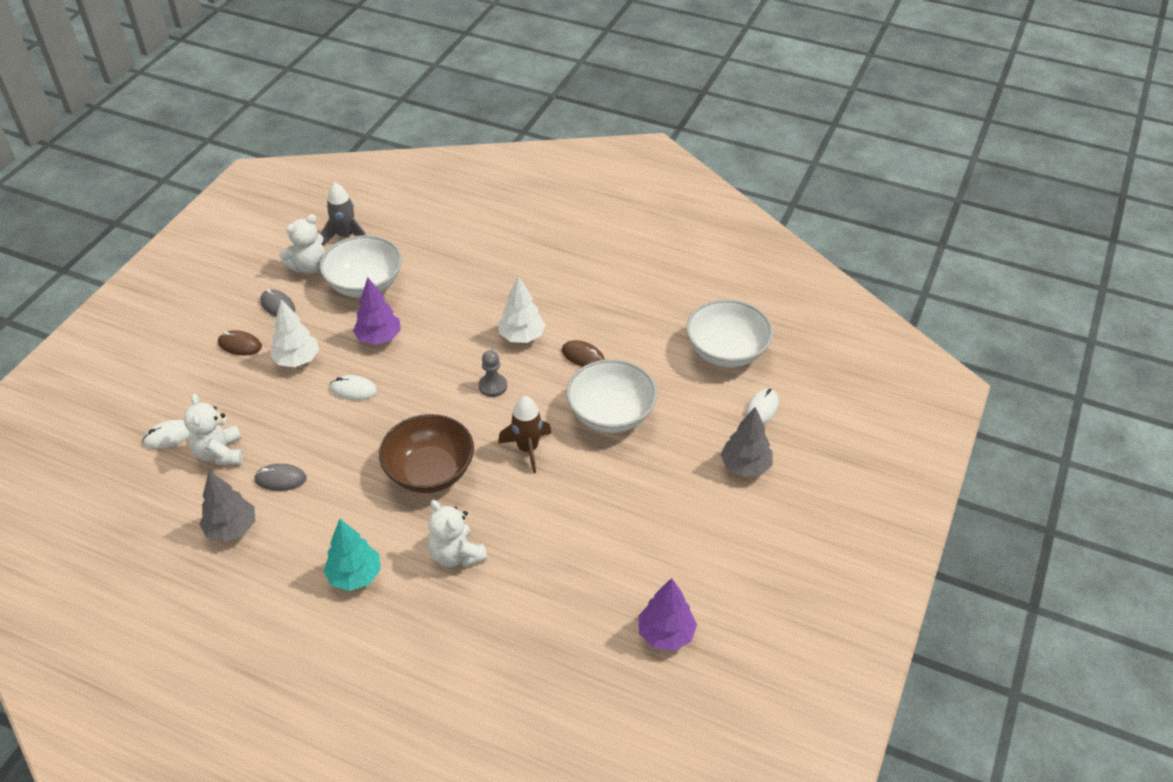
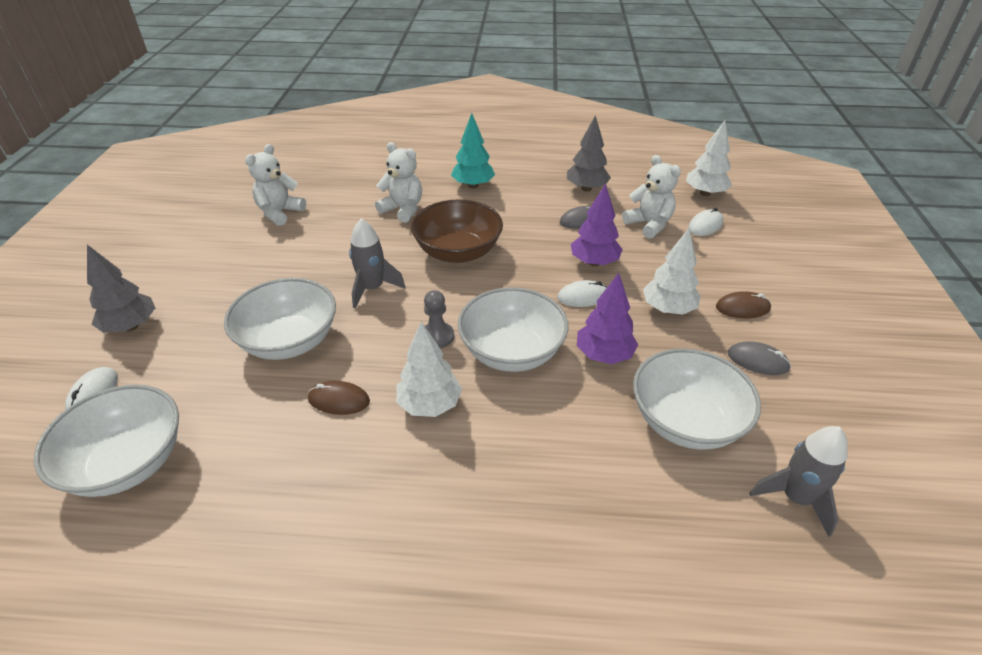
camera: 160 degrees right, 5 degrees down
white teddy bear [280,214,325,274] -> white teddy bear moved to [245,144,306,226]
brown rocket [498,396,552,473] -> grey rocket [349,218,405,308]
purple tree [638,578,697,651] -> purple tree moved to [571,183,623,266]
none -> white bowl [458,287,569,372]
none -> white tree [686,120,732,196]

